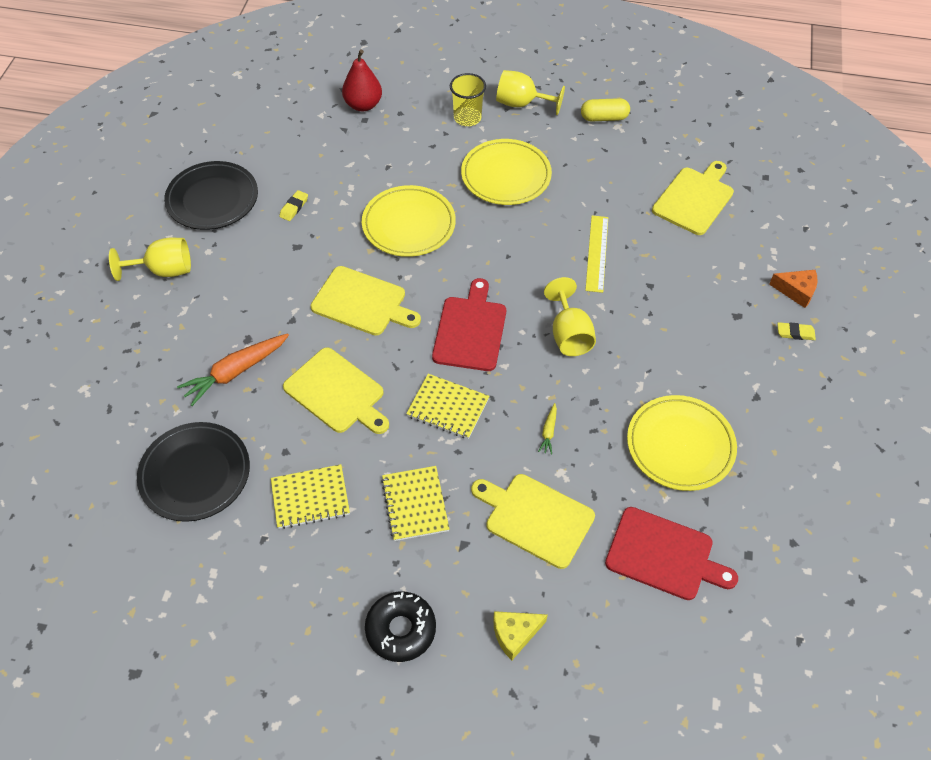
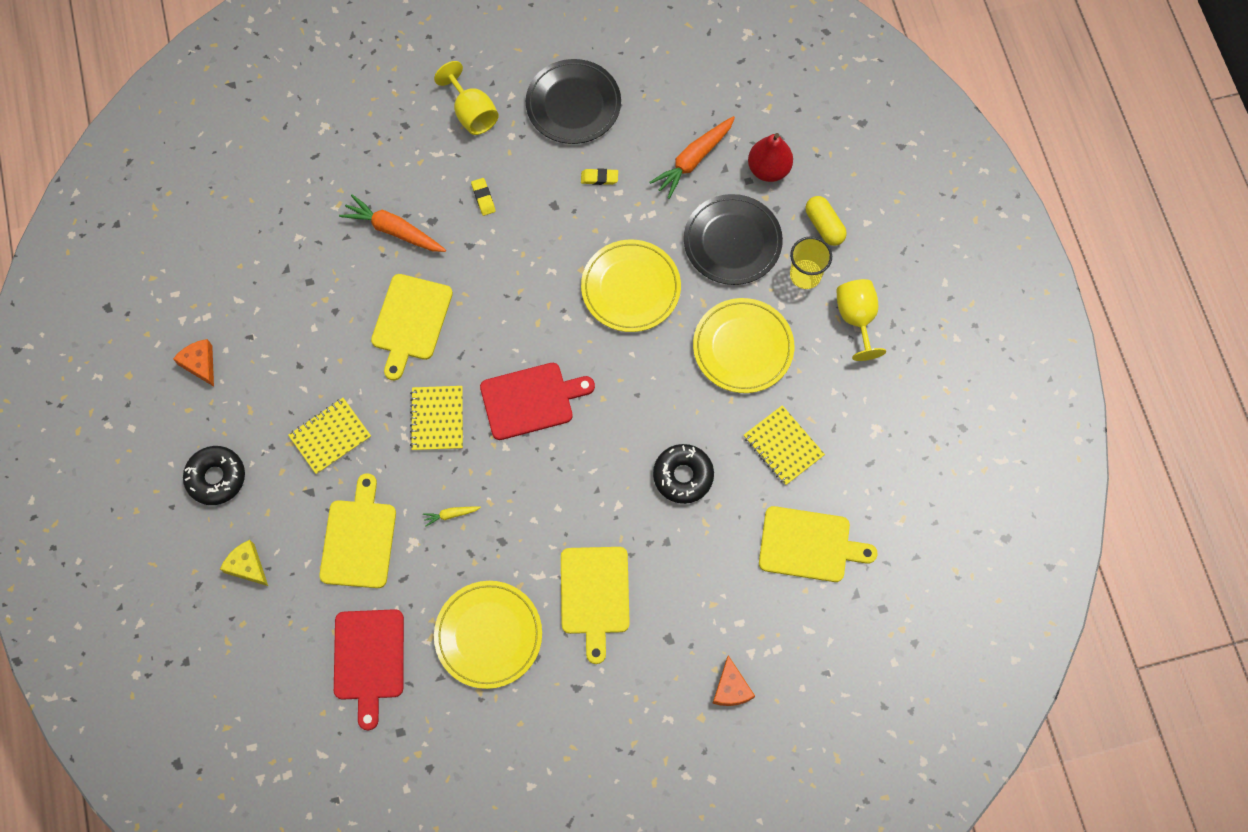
camera: 65 degrees right, 15 degrees up
black plate [137,422,250,522] -> black plate moved to [684,194,783,285]
yellow notebook [271,464,350,529] -> yellow notebook moved to [744,405,825,485]
yellow cutting board [311,266,421,336] -> yellow cutting board moved to [561,547,630,664]
yellow goblet [544,277,596,356] -> none
yellow capsule [581,98,630,122] -> yellow capsule moved to [806,196,847,246]
yellow ruler [585,216,608,293] -> black donut [653,444,714,504]
yellow eraser [777,322,816,340] -> yellow eraser moved to [471,178,496,216]
none -> orange cheese [173,339,214,387]
none -> orange carrot [650,116,735,199]

